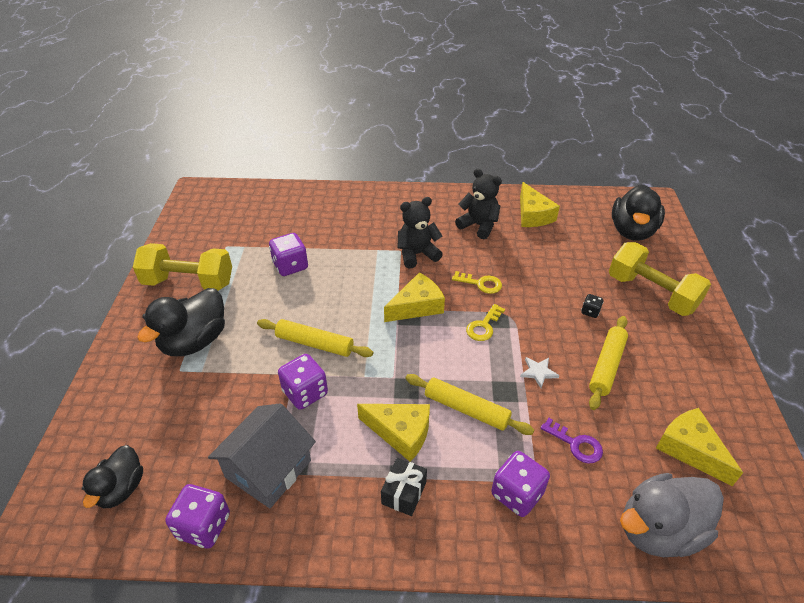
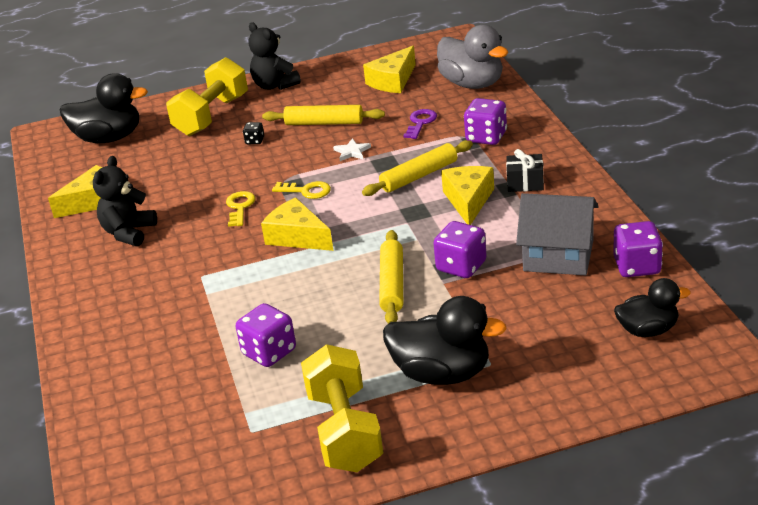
camera: 105 degrees left, 10 degrees down
black teddy bear [397,197,443,268] -> black teddy bear moved to [248,22,301,90]
yellow rolling pin [405,374,534,435] -> yellow rolling pin turned 45 degrees clockwise [362,140,473,196]

